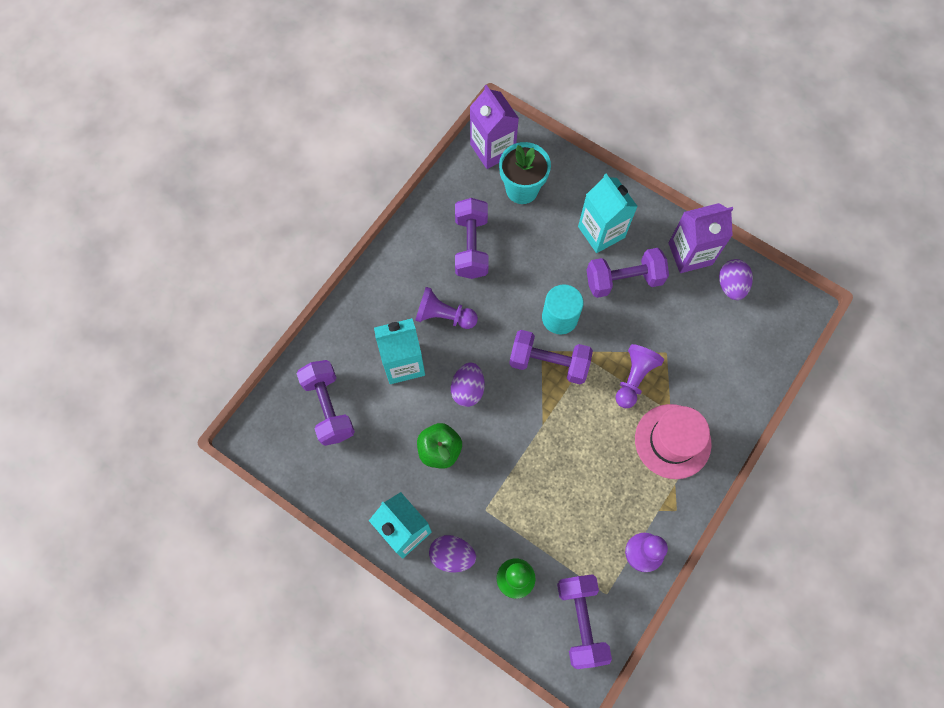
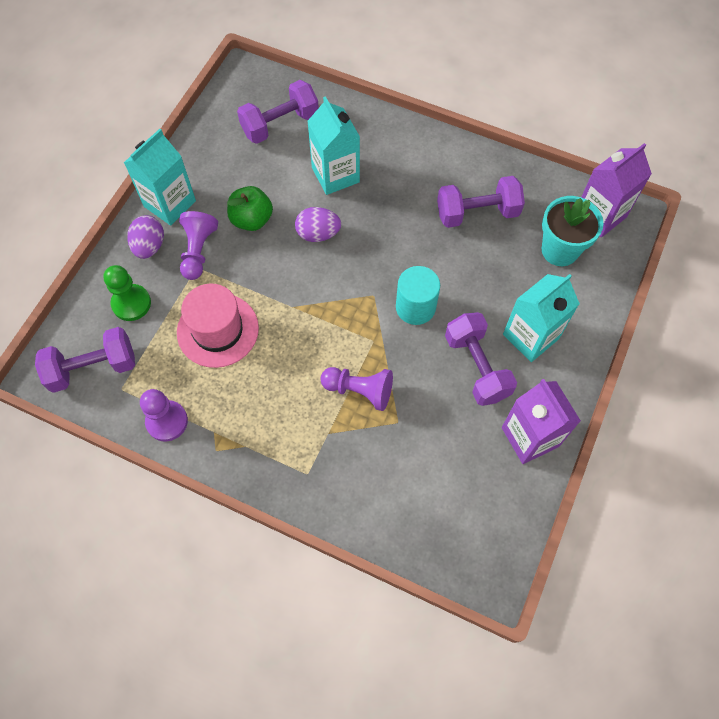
camera: 80 degrees right, 5 degrees down
purple pawn [415,287,478,329] -> purple pawn moved to [179,211,218,280]
purple dumbbell [509,330,593,385] -> none
pink hat [635,404,712,479] -> pink hat moved to [177,283,259,368]
purple egg [719,259,753,300] -> none

